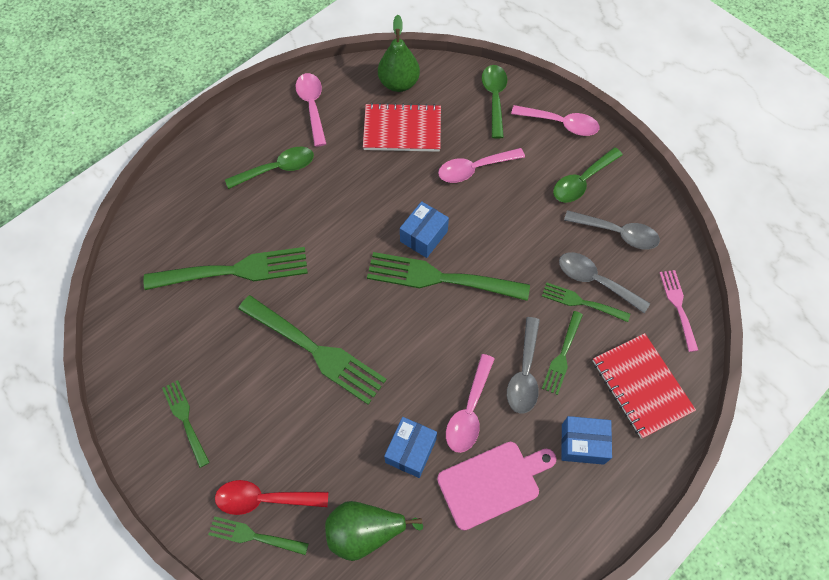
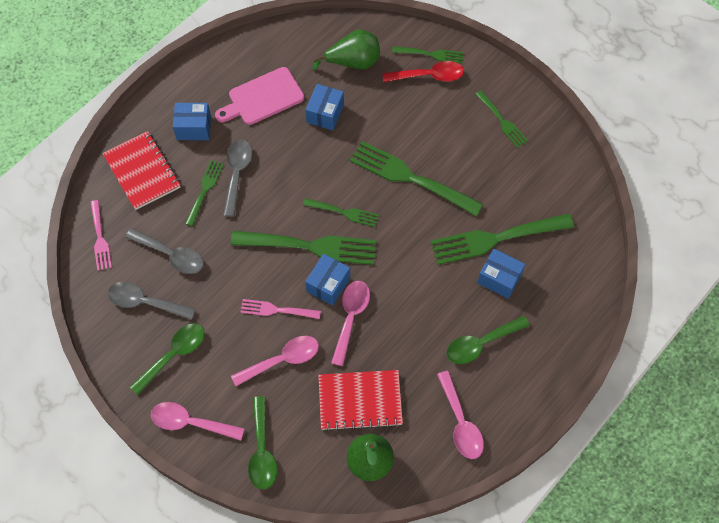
camera: 175 degrees right, 0 degrees up
pink spoon [446,354,495,453] -> pink spoon moved to [331,281,370,366]
green fork [542,282,630,322] -> green fork moved to [303,198,379,227]
none -> pink fork [240,299,321,319]
none -> blue box [477,249,525,299]

